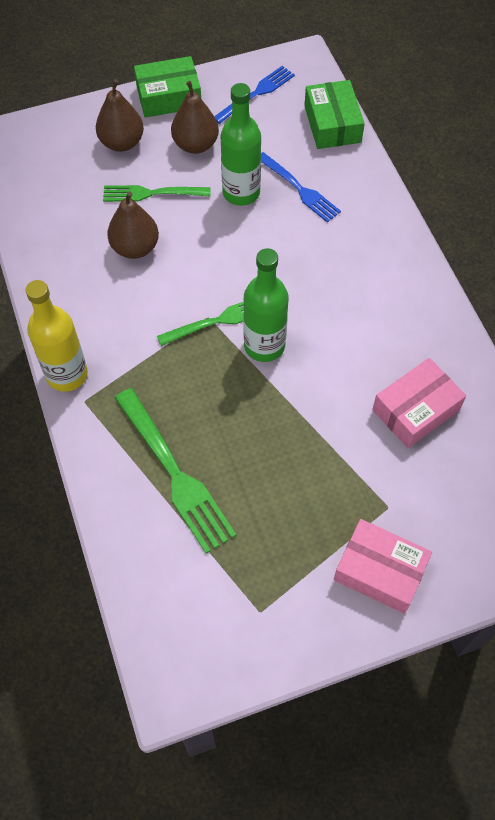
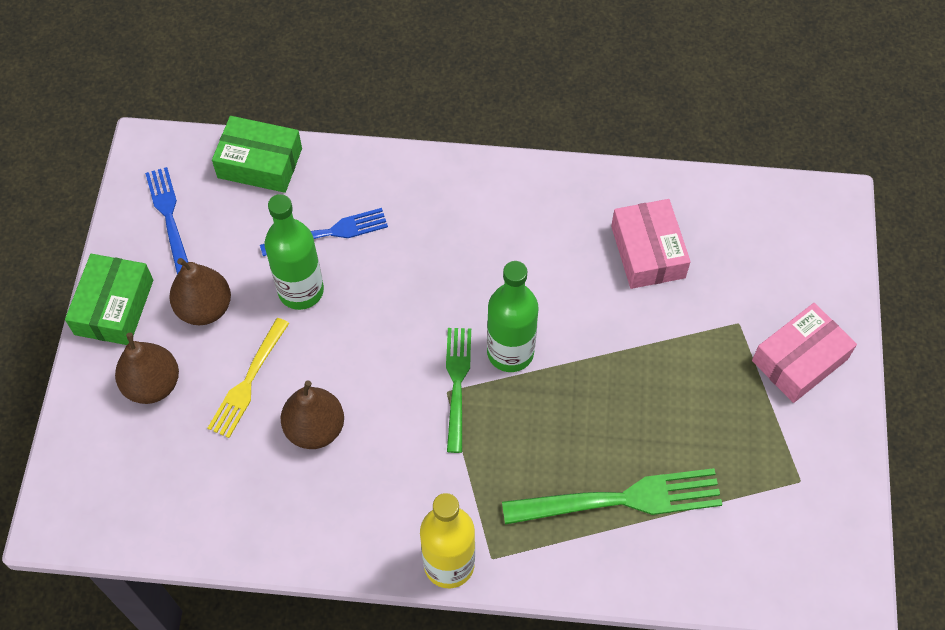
camera: 65 degrees left, 0 degrees up
green fork [103,185,211,202] -> yellow fork [208,318,289,438]

